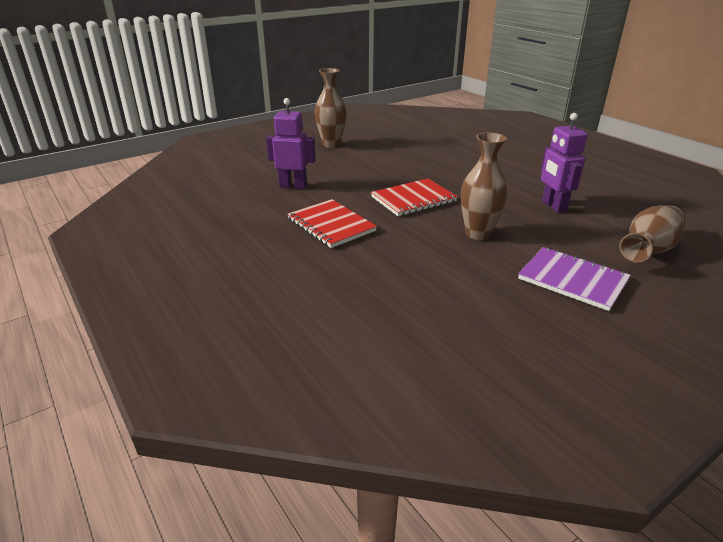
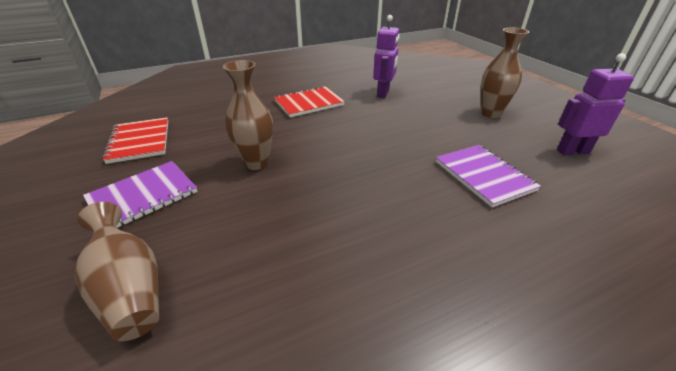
camera: 100 degrees right, 5 degrees up
red notebook [371,178,458,216] -> red notebook moved to [102,117,168,164]
purple robot [541,113,587,213] -> purple robot moved to [557,53,634,156]
none -> purple notebook [436,145,541,207]

